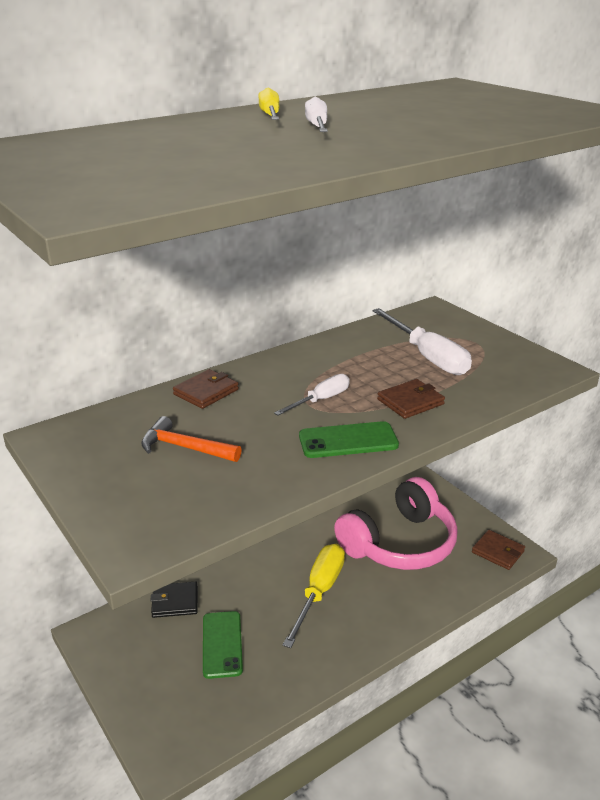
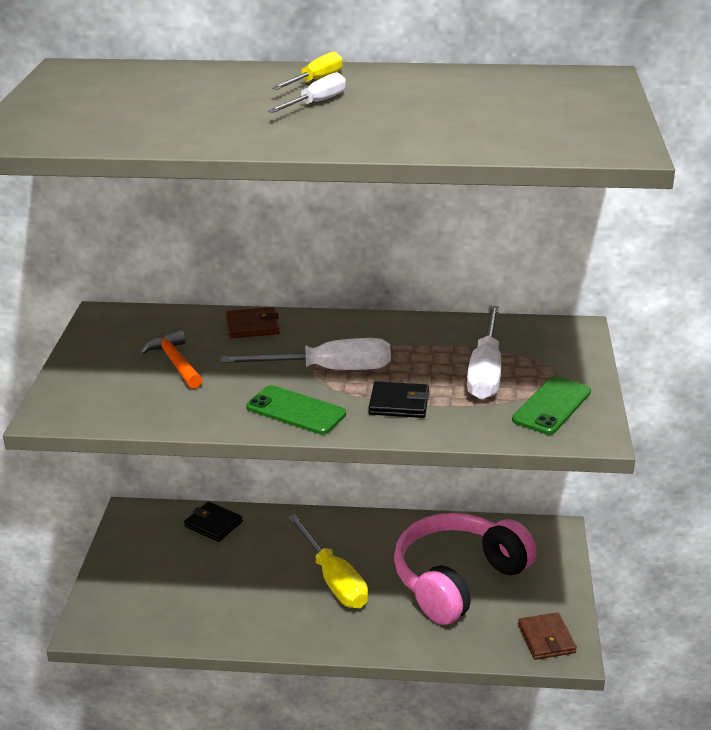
camera: 40 degrees right, 0 degrees up
green phone [203,611,243,679] -> green phone moved to [512,376,591,435]
white screwdriver [274,374,350,416] -> white screwdriver [221,338,391,370], size x1.69
yellow screwdriver [283,544,345,648] -> yellow screwdriver turned 90 degrees clockwise [287,514,368,608]
pink headphones [334,477,458,570] -> pink headphones turned 135 degrees clockwise [394,513,537,625]
brown wallet [377,379,445,419] -> black wallet [369,381,429,418]

